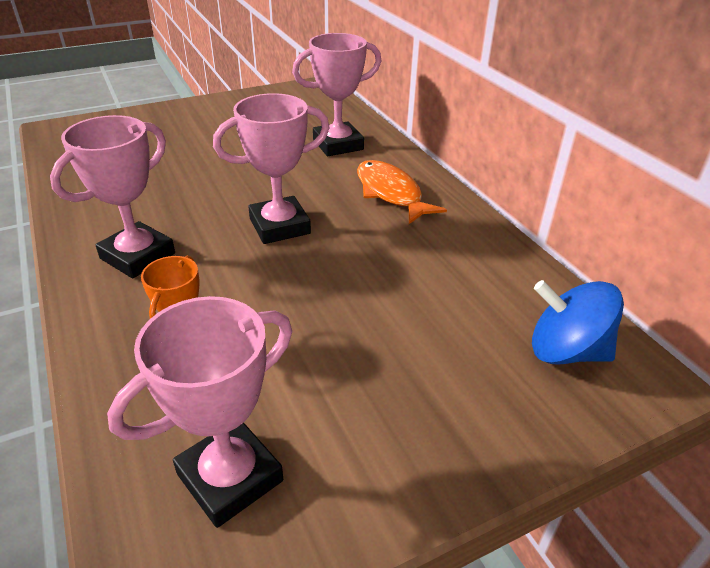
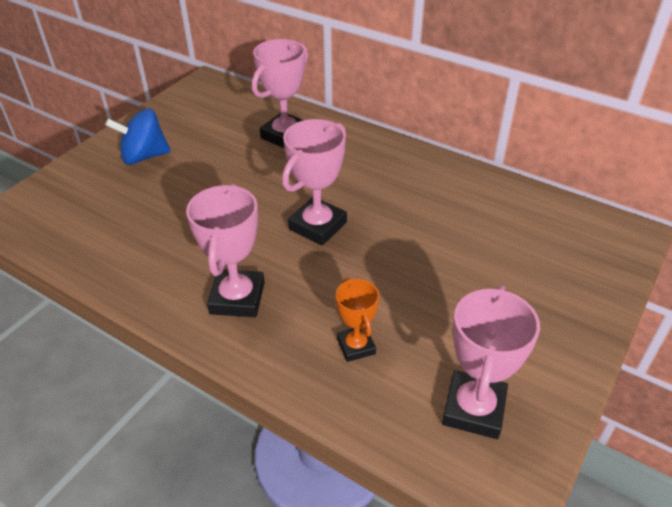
camera: 30 degrees left, 5 degrees up
orange fish [357,160,447,224] -> none
blue spinning top [532,280,624,365] -> blue spinning top moved to [105,108,171,165]

